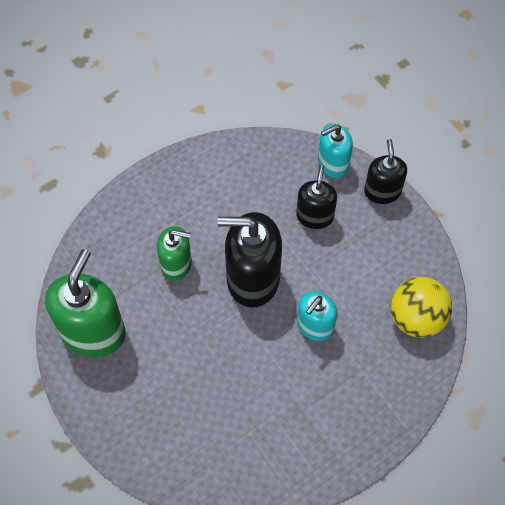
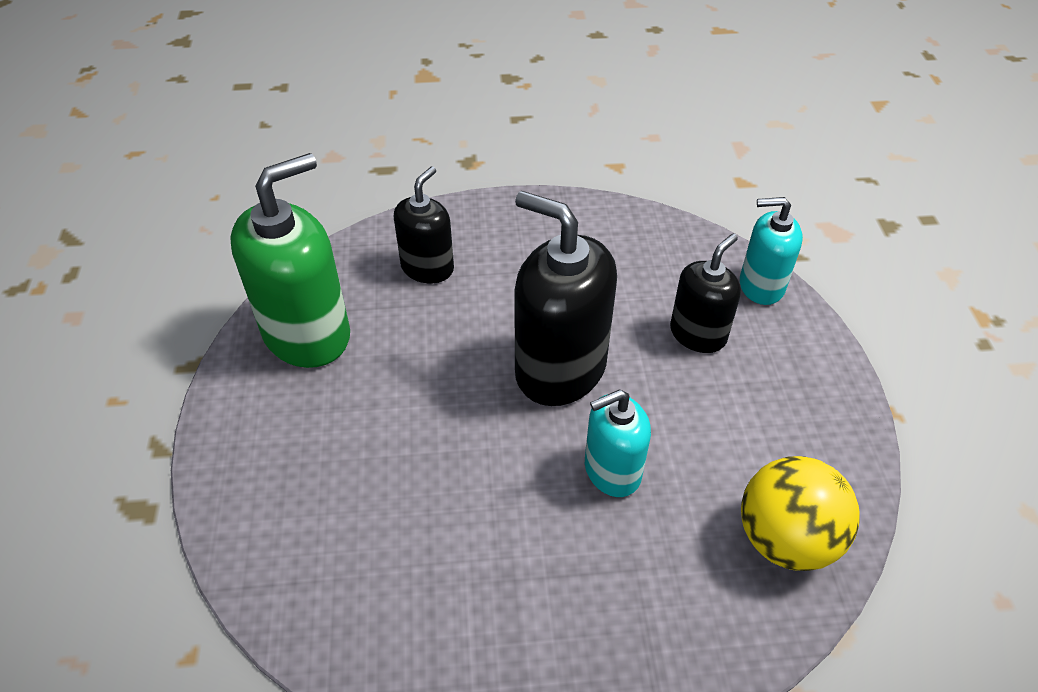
camera: 30 degrees right, 15 degrees down
green soap dispenser [157,226,192,281] -> none
black soap dispenser [364,139,407,204] -> black soap dispenser moved to [393,166,454,283]

